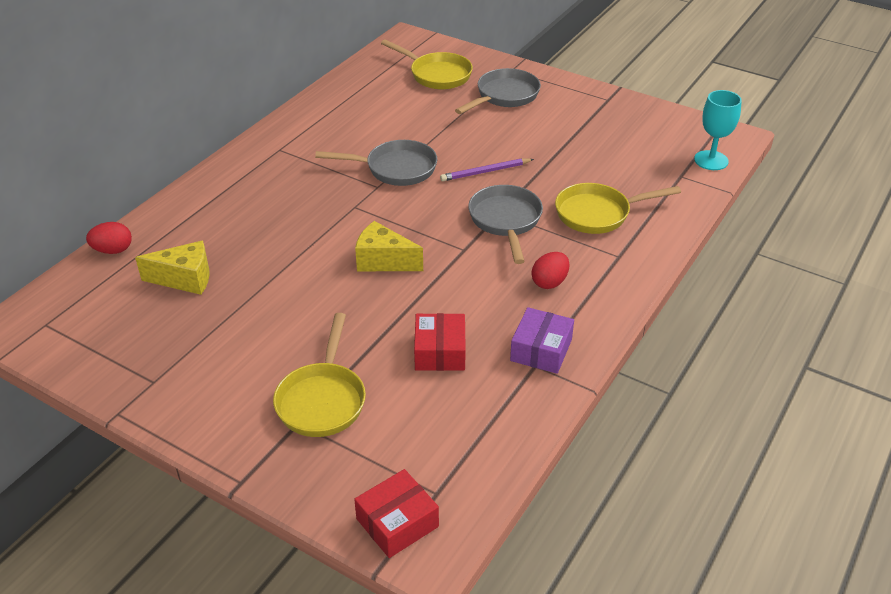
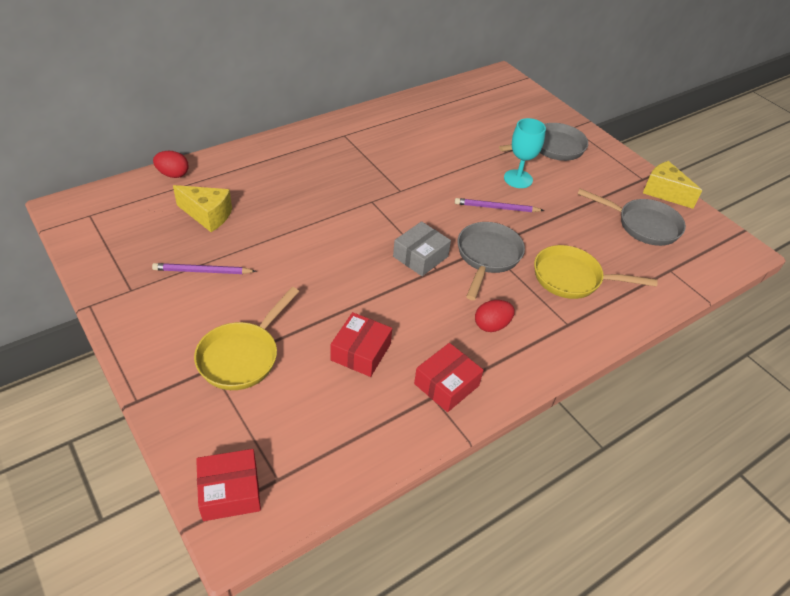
camera: 20 degrees right, 5 degrees up
grey pan [315,140,437,186] -> grey pan moved to [577,189,686,246]
yellow cheese [355,221,423,271] -> yellow cheese moved to [643,161,702,209]
yellow pan [381,39,473,89] -> none
purple box [510,307,574,374] -> red box [414,343,484,412]
turquoise goblet [694,90,742,170] -> turquoise goblet moved to [504,118,546,188]
none -> purple pencil [152,263,257,274]
none -> grey box [393,221,451,276]

